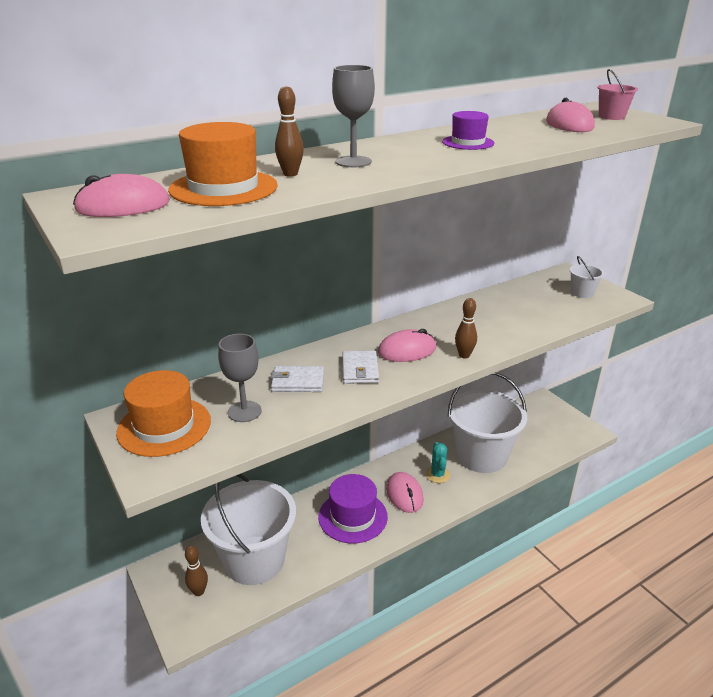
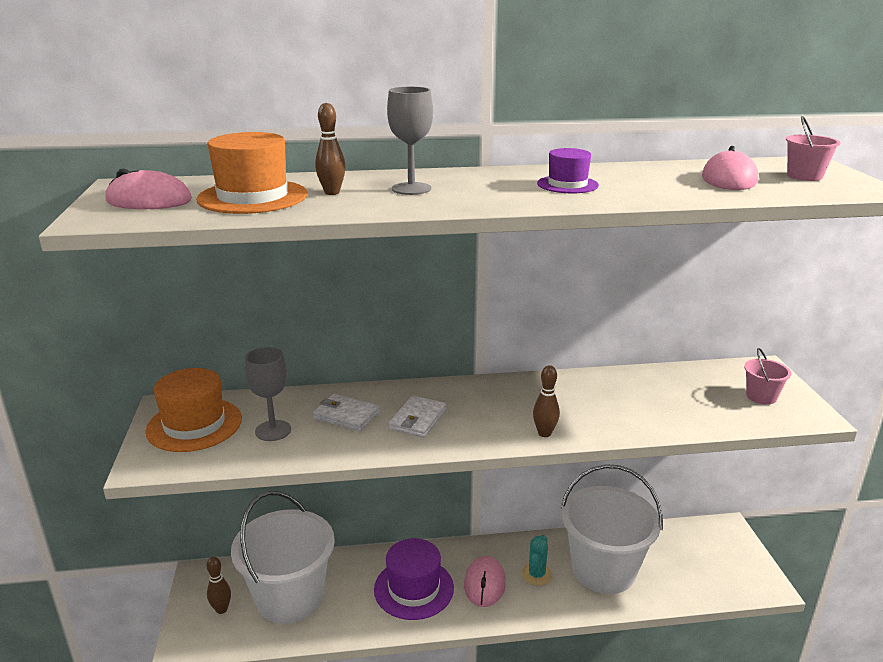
camera: 25 degrees right, 5 degrees down
pink mouse [378,329,436,362] -> none
white bucket [569,256,604,298] -> pink bucket [744,348,791,405]

